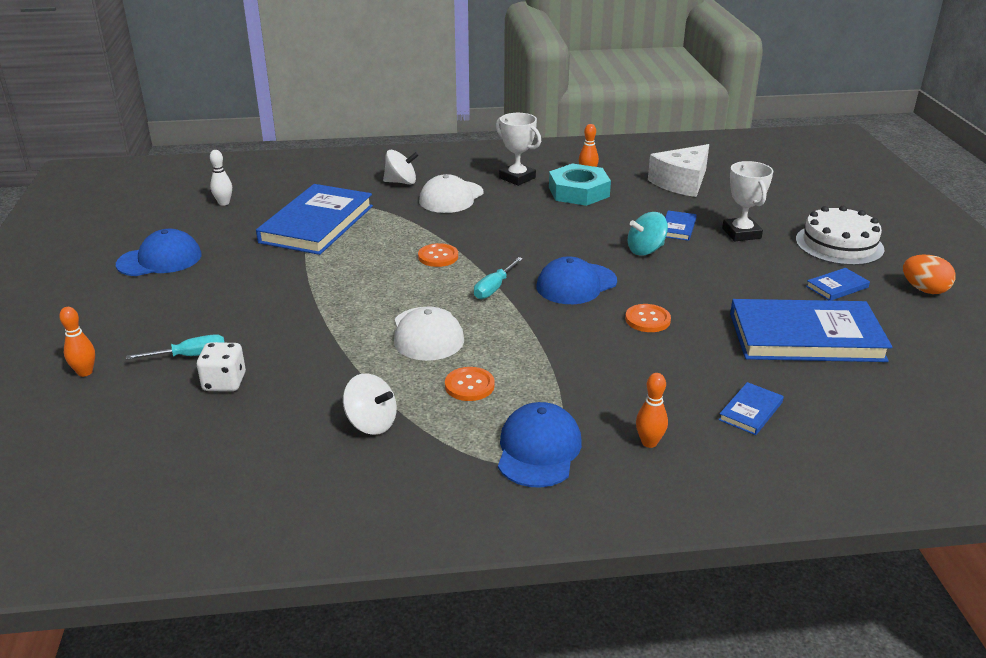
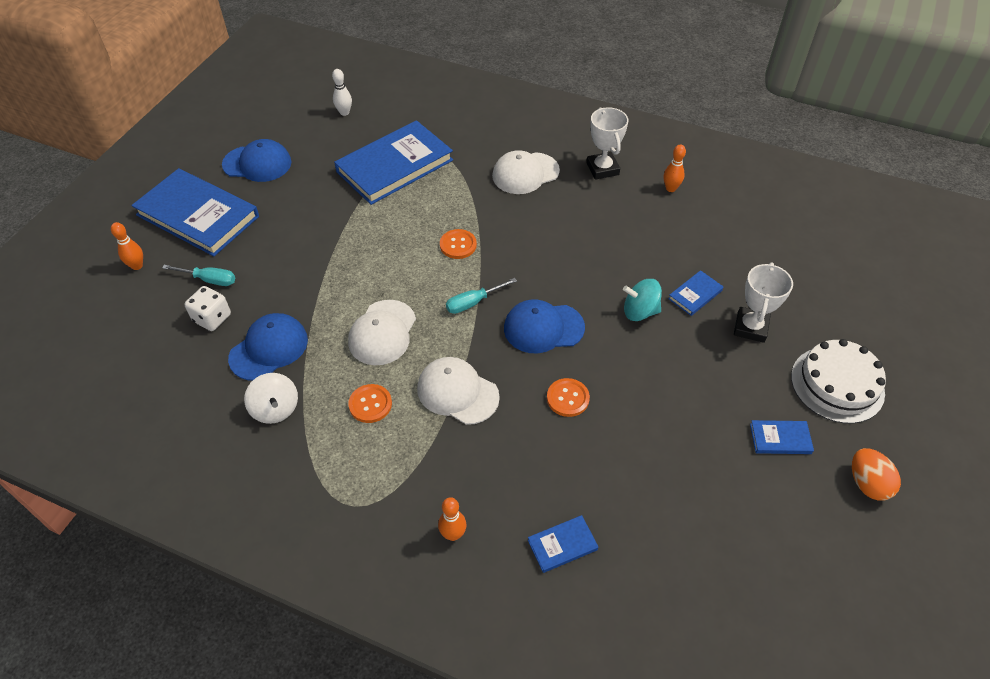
camera: 30 degrees right, 20 degrees up
white spinning top [383,150,419,184] -> none
blue cap [498,402,582,488] -> blue cap moved to [228,313,308,381]
turquoise nut [549,163,611,206] -> none
white cheese [648,144,709,197] -> none
blue book [730,299,892,362] -> blue book moved to [131,168,259,256]
none -> white cap [417,357,500,425]

